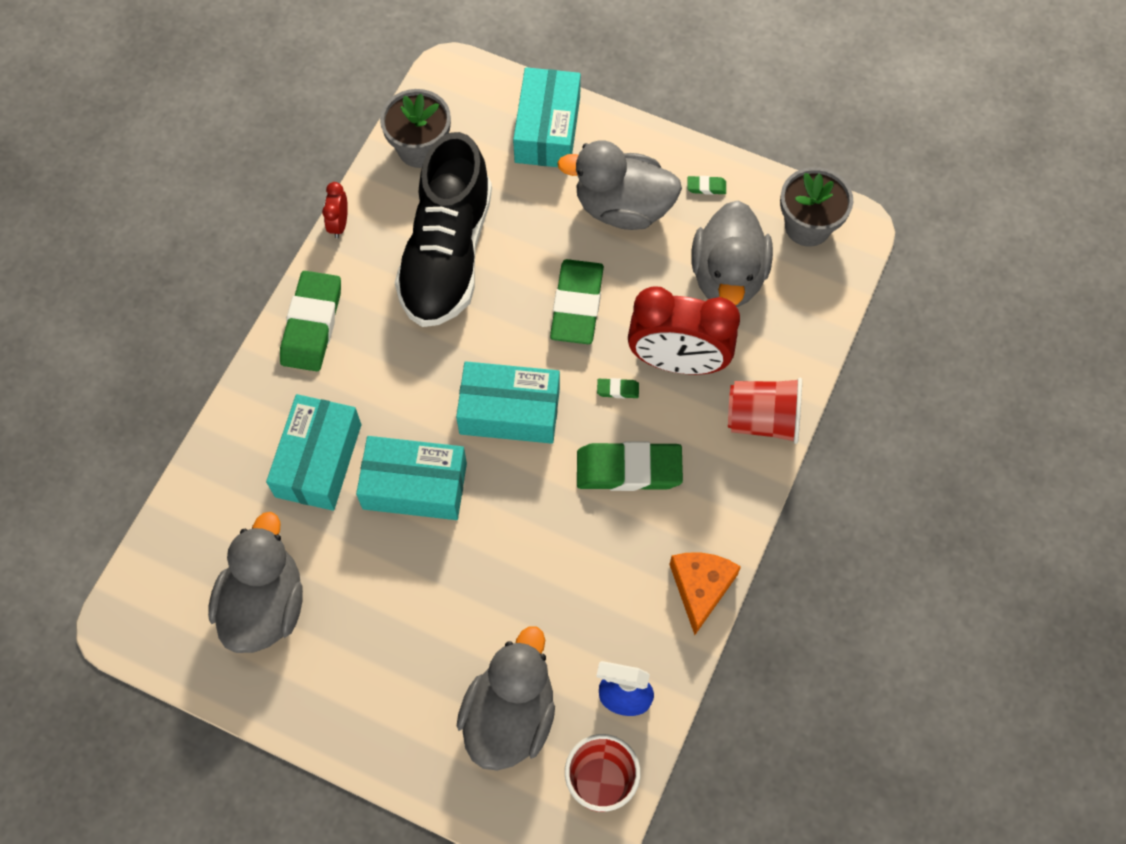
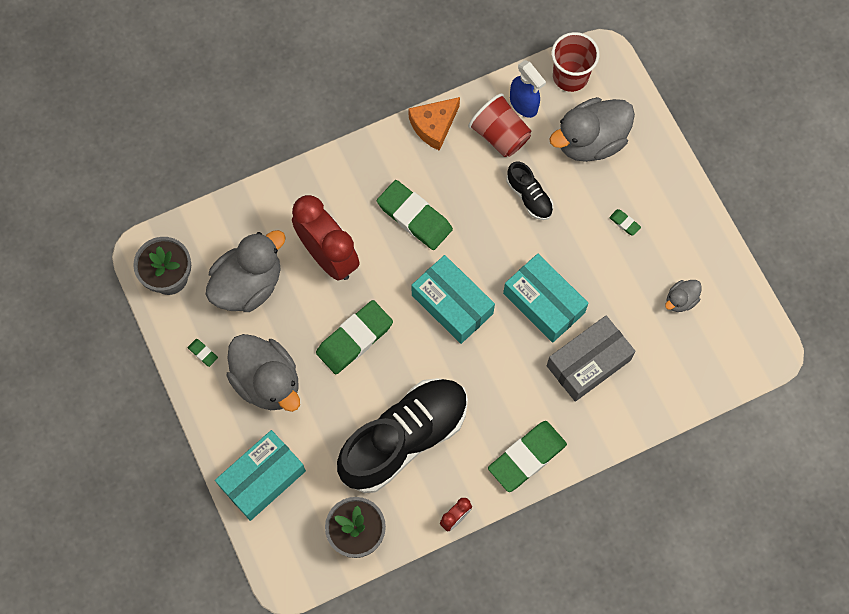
camera: 140 degrees left, 5 degrees up
grey duck [208,512,303,653] -> grey duck [665,280,702,312], size x0.47
turquoise box [266,394,361,511] -> grey box [547,316,636,402]
green eraser [597,378,639,398] -> green eraser moved to [609,209,641,236]
red cup [728,378,802,444] -> red cup moved to [468,93,531,157]
none -> black shoe [506,161,553,220]

